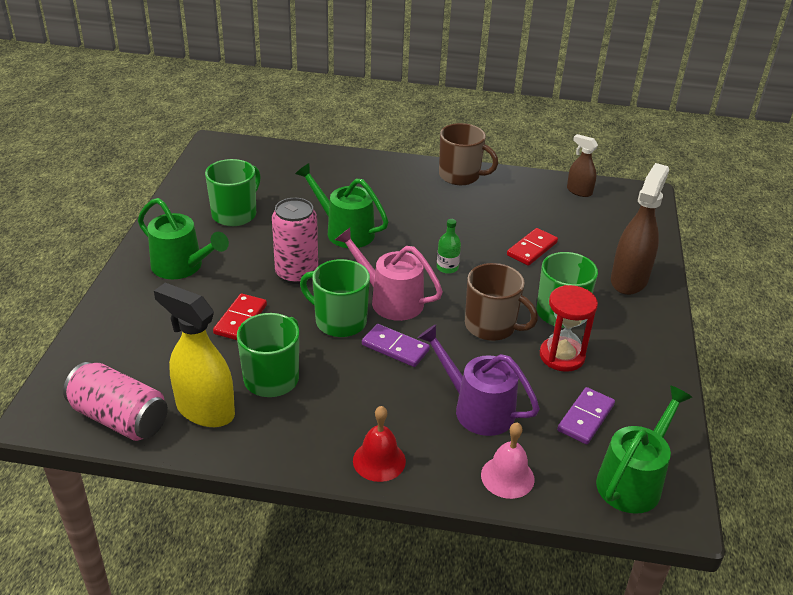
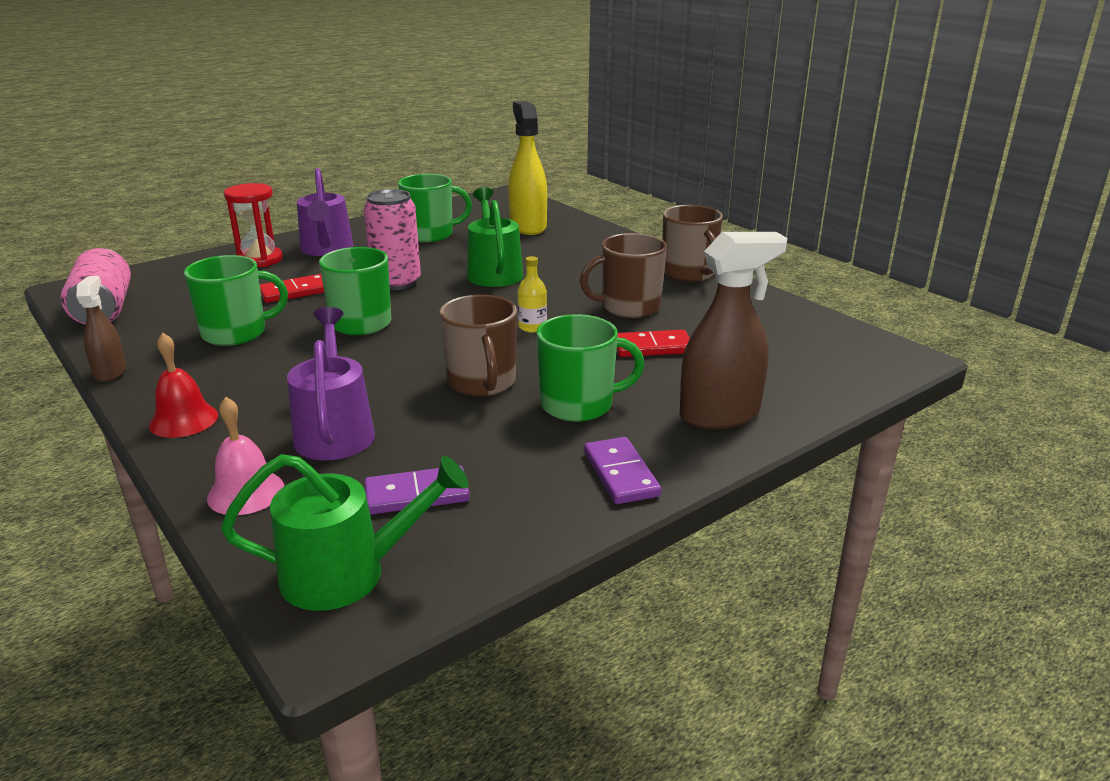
camera: 45 degrees right, 10 degrees down
green watering can [138,198,229,279] -> purple watering can [297,168,353,256]
yellow spray bottle [154,283,235,427] -> yellow spray bottle moved to [508,101,547,235]
pink watering can [335,228,443,321] -> none
purple domino [362,324,430,367] -> purple domino moved to [584,437,661,504]
green bottle [437,219,461,274] -> yellow bottle [518,256,547,333]
red hourglass [540,285,598,372] -> red hourglass moved to [224,183,283,268]
brown spray bottle [567,134,598,197] -> brown spray bottle moved to [76,276,126,382]
none -> brown mug [580,233,667,318]

